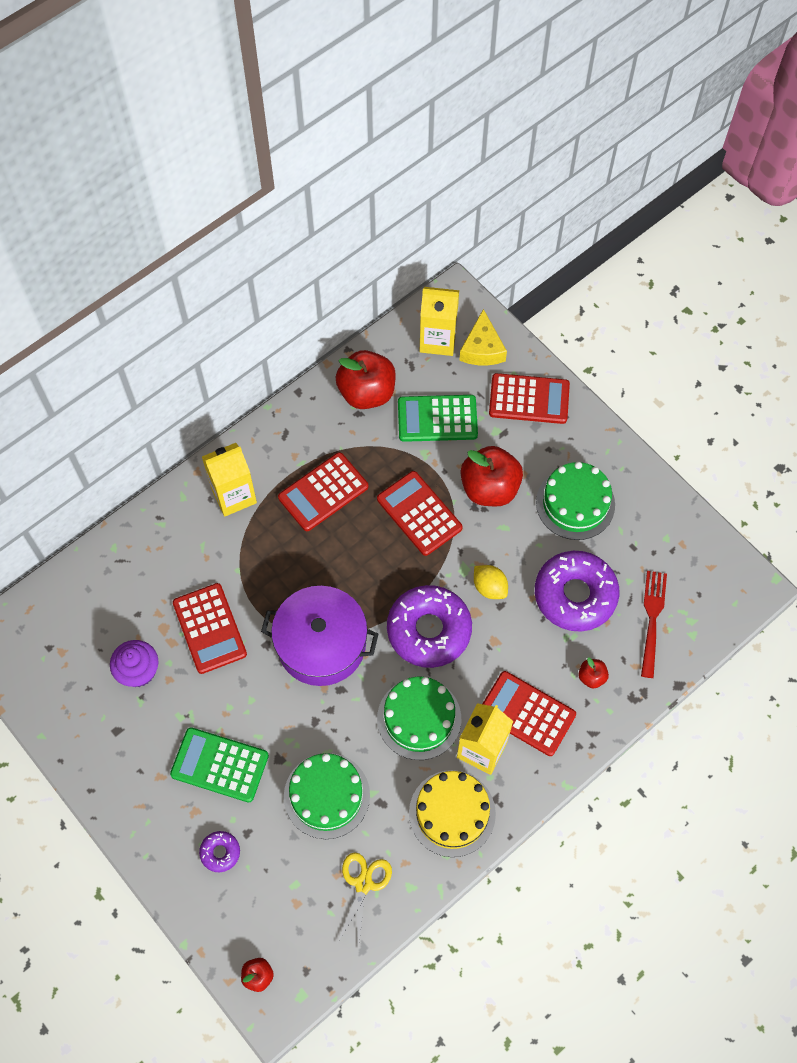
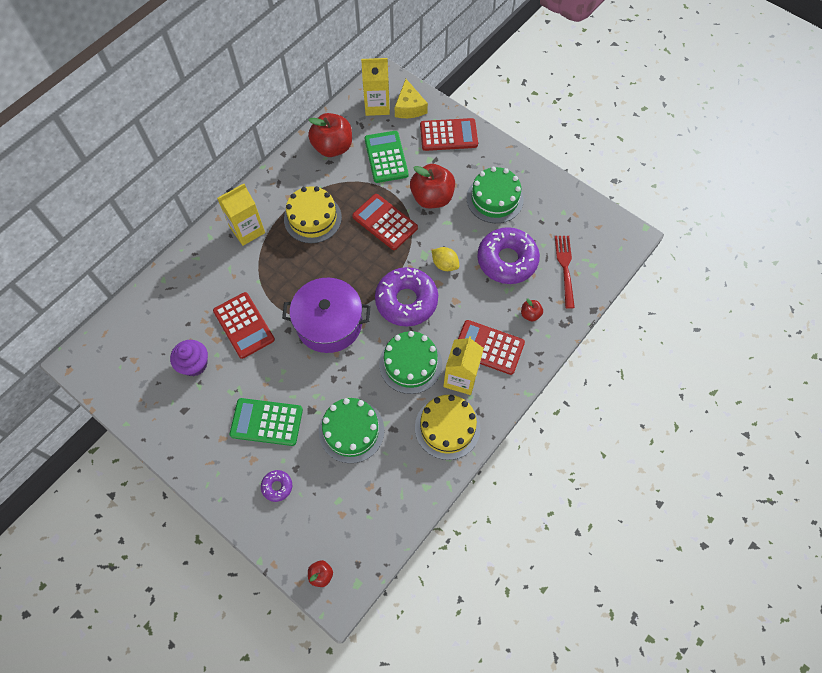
camera: 10 degrees left, 0 degrees up
red calculator [278,452,368,531] -> yellow cake [284,186,342,243]
yellow scissors [338,852,392,949] -> none
green calculator [398,395,478,442] -> green calculator turned 90 degrees clockwise [365,131,408,183]

